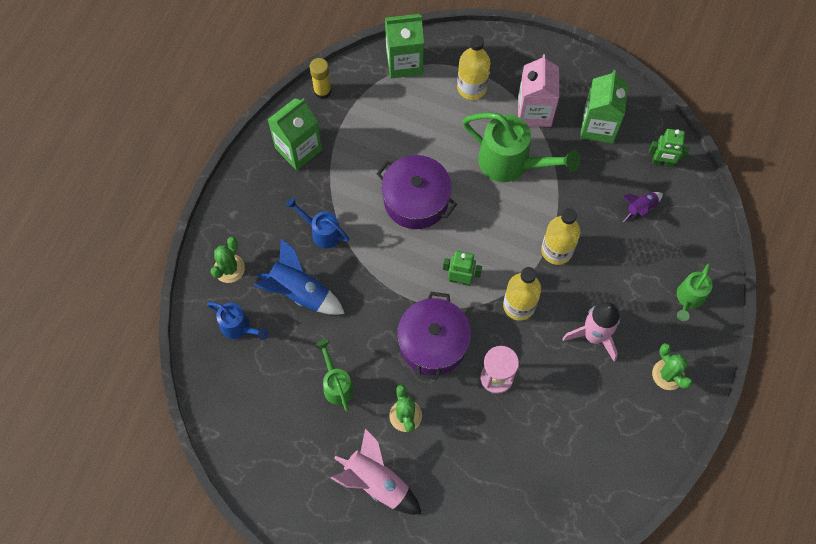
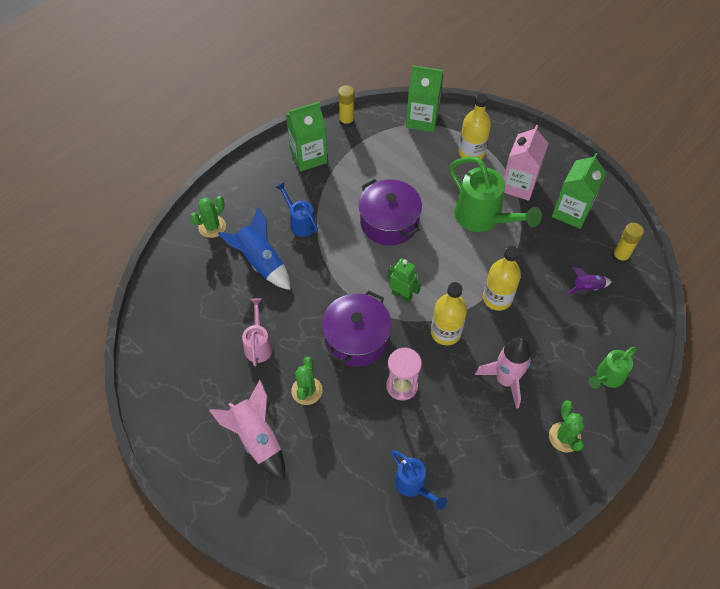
camera: 20 degrees right, 10 degrees down
blue watering can [207,302,269,340] -> blue watering can moved to [391,451,447,510]
green watering can [316,339,354,411] -> pink watering can [242,298,273,366]
green robot [649,129,690,167] -> yellow glue stick [612,223,644,264]

